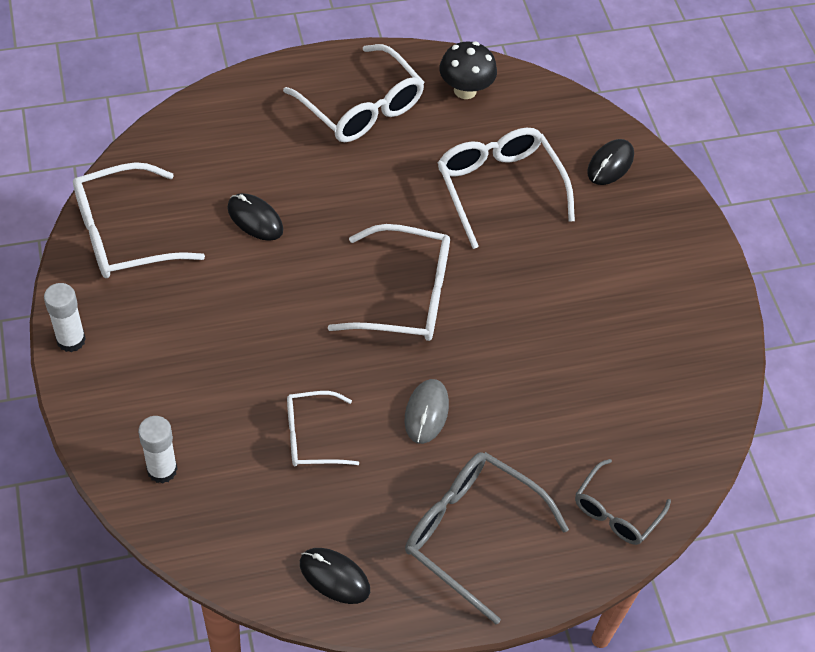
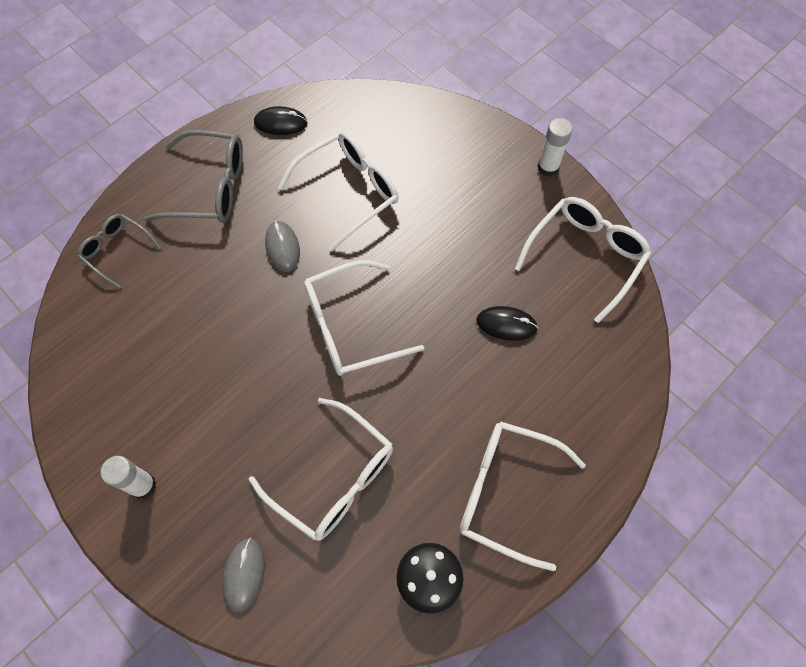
camera: 155 degrees right, 10 degrees up
white glue stick [138,416,178,484] -> white glue stick moved to [101,456,156,499]
white glasses [287,391,359,466] -> white glasses [278,131,399,252], size x1.67
grey glasses [575,459,671,545] -> grey glasses turned 60 degrees counterclockwise [78,214,161,289]
black mouse [587,139,634,185] -> grey mouse [222,537,265,612]

